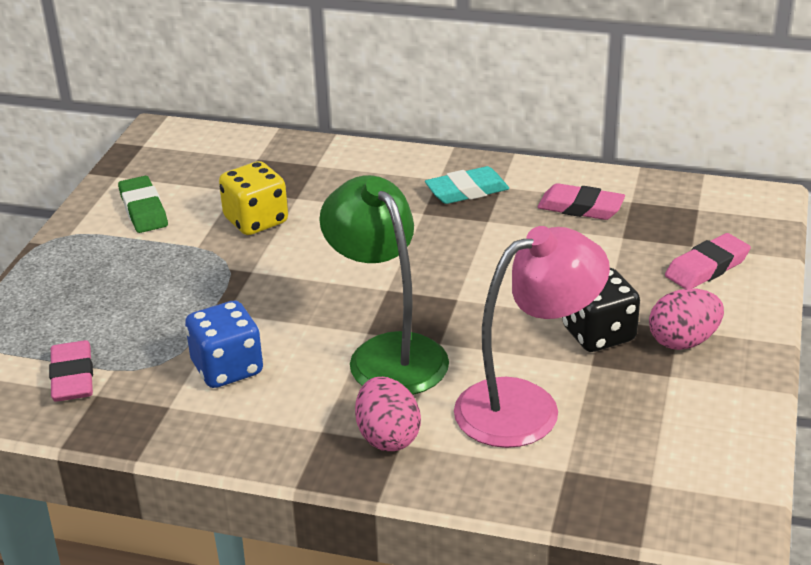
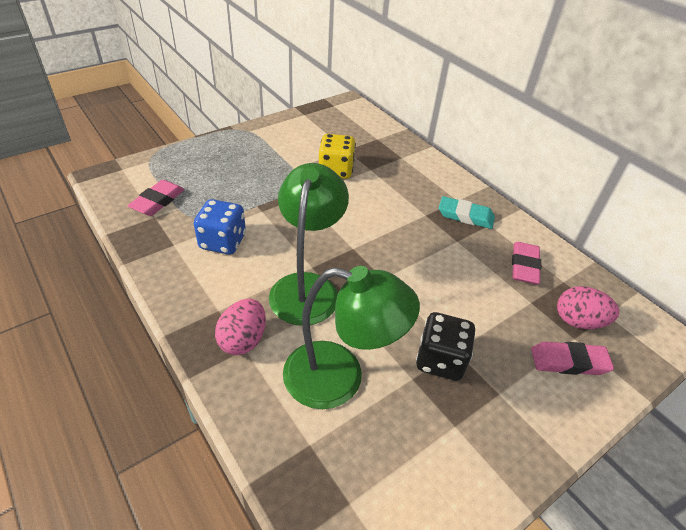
camera: 35 degrees right, 10 degrees up
green eraser [118,176,168,233] -> none
pink lamp [454,226,610,448] -> green lamp [283,266,420,409]
pink eraser [538,183,625,220] -> pink eraser turned 45 degrees clockwise [512,242,541,284]
pink egg [649,288,724,350] -> pink egg moved to [557,286,619,329]

